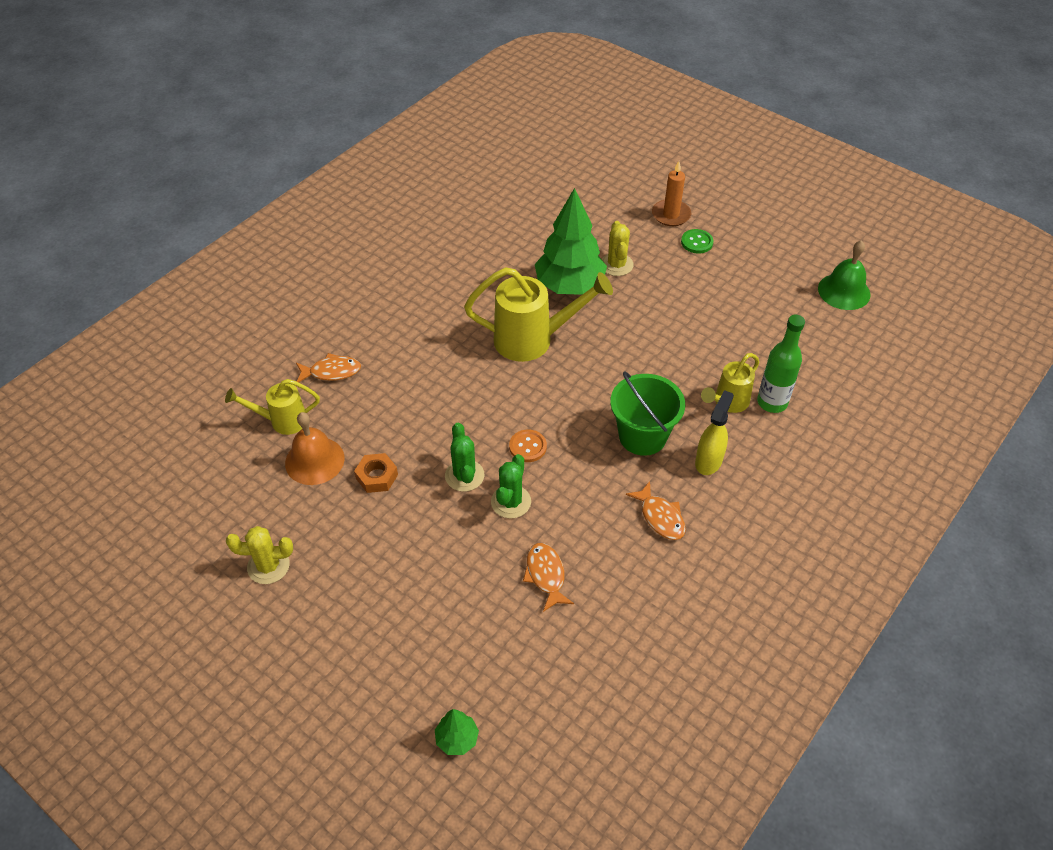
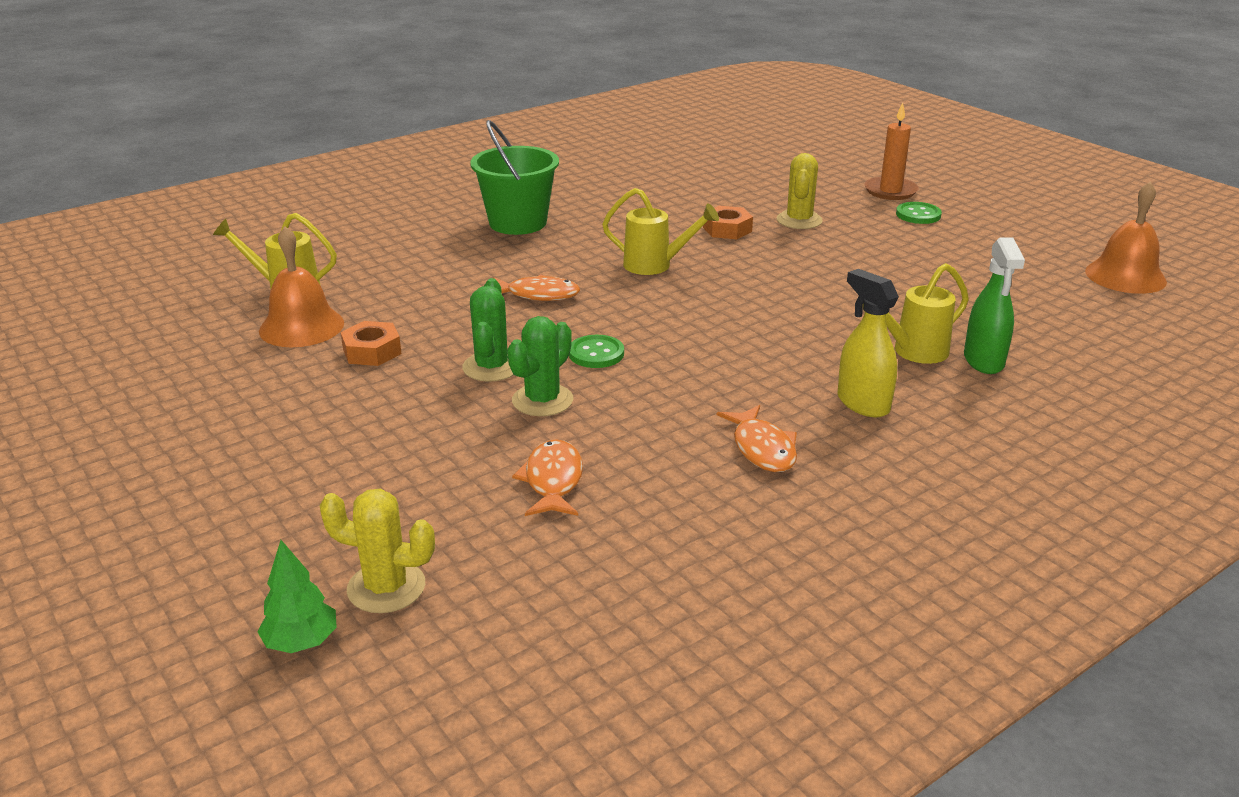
camera: 15 degrees right, 20 degrees down
yellow cactus [226,526,293,584] -> yellow cactus moved to [320,489,435,613]
orange fish [296,353,361,382] -> orange fish moved to [493,274,580,301]
yellow watering can [464,267,613,362] -> yellow watering can [602,188,719,275], size x0.59
orange button [509,430,547,462] -> green button [569,335,624,368]
green tree [535,188,607,295] -> orange nut [703,206,753,239]
green bucket [610,371,685,456] -> green bucket moved to [470,120,559,235]
yellow spray bottle [695,390,734,475] -> yellow spray bottle turned 75 degrees counterclockwise [837,269,899,417]
green bottle [757,315,805,413] -> green spray bottle [964,237,1025,374]
green bell [818,240,870,310] -> orange bell [1085,181,1167,294]

